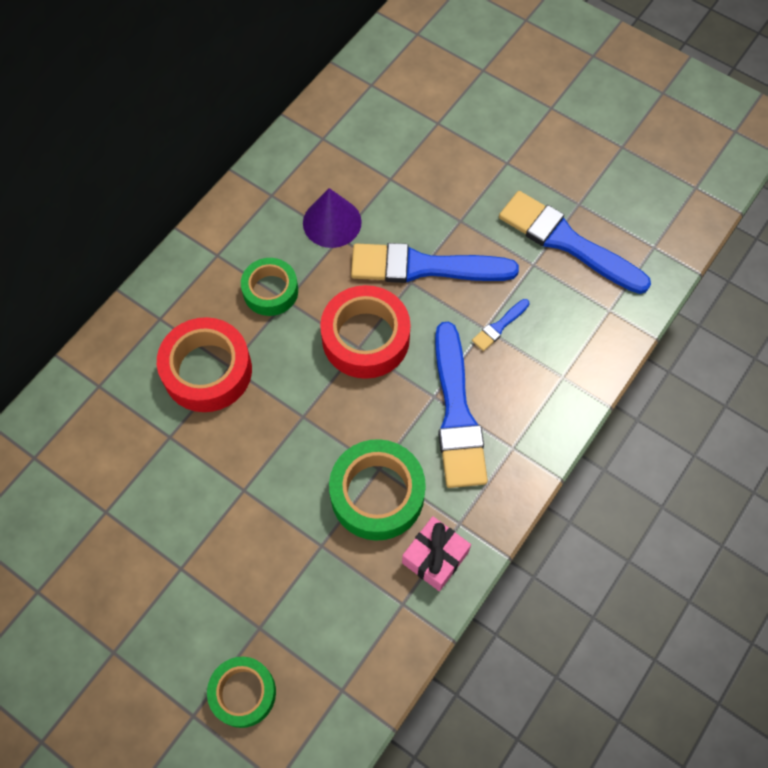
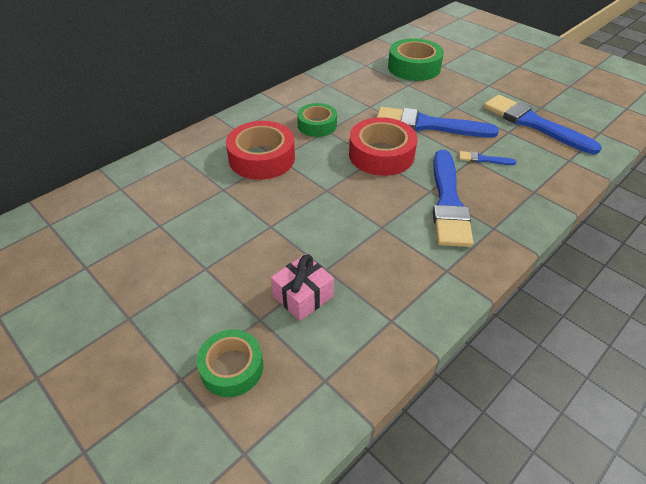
camera: 10 degrees right, 20 degrees down
purple cone [303,188,362,248] -> none
green tape [329,439,426,540] -> green tape moved to [388,38,444,81]
pink gift [402,516,471,591] -> pink gift moved to [271,254,334,321]
blue brush [472,299,529,351] -> blue brush turned 45 degrees clockwise [459,151,516,165]

